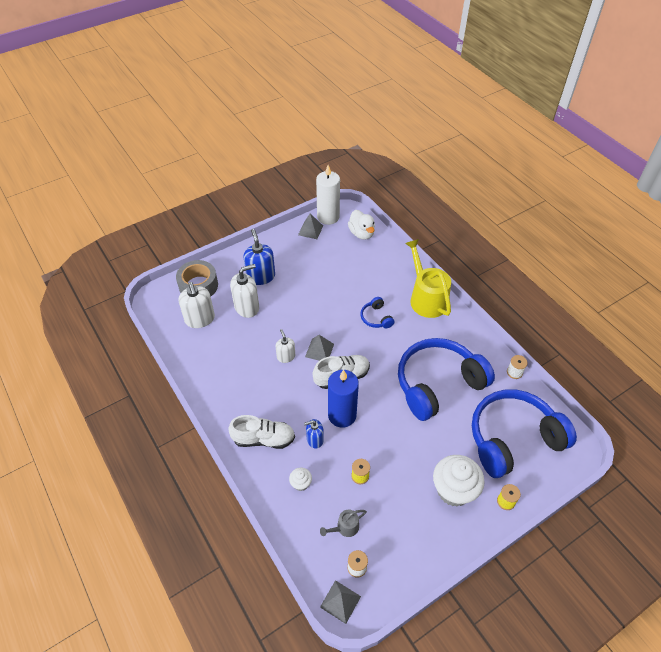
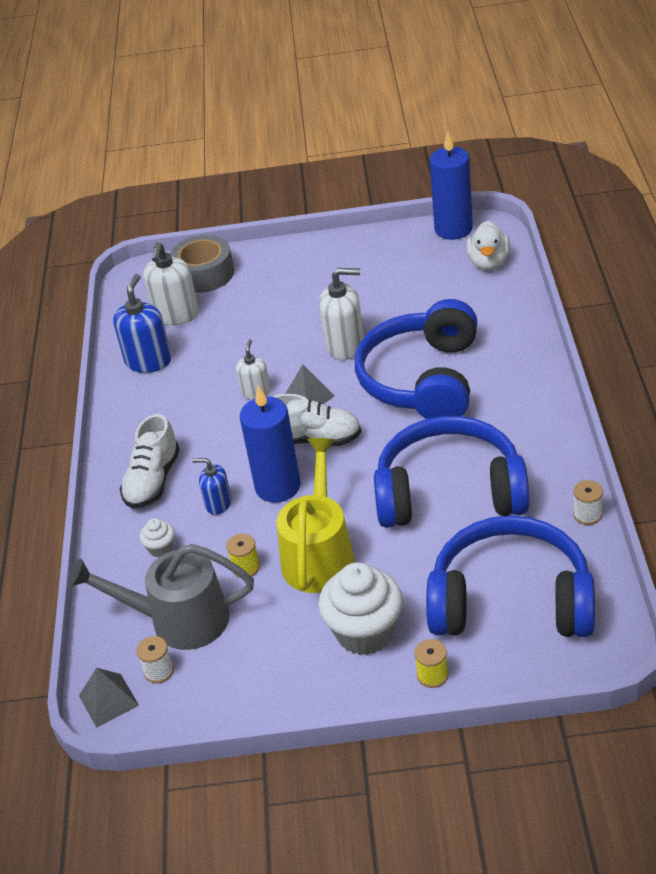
camera: 35 degrees right, 10 degrees down
white shoe [228,415,295,449] -> white shoe turned 75 degrees clockwise [120,414,180,509]
white soap dispenser [230,264,259,318] -> white soap dispenser moved to [319,268,364,360]
blue soap dispenser [243,229,275,285] -> blue soap dispenser moved to [113,274,172,373]
grey pyramid [298,213,323,239] -> none
white candle [316,165,340,225] -> blue candle [430,132,473,240]
grey watering can [320,510,367,537] -> grey watering can [68,544,254,650], size x2.20
blue headphones [361,297,394,328] -> blue headphones [355,299,477,419], size x2.42
yellow watering can [405,239,451,318] -> yellow watering can moved to [276,438,355,593]

